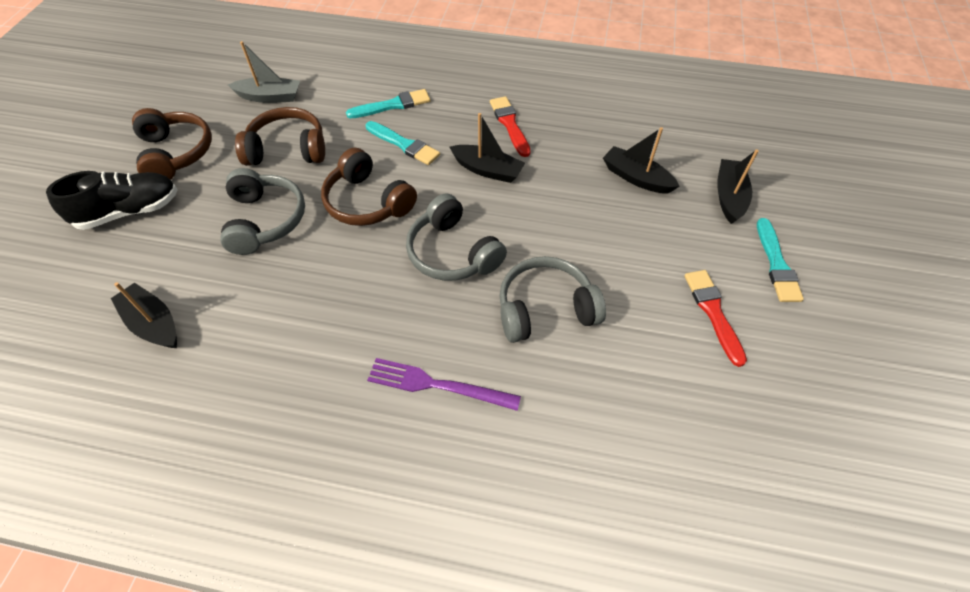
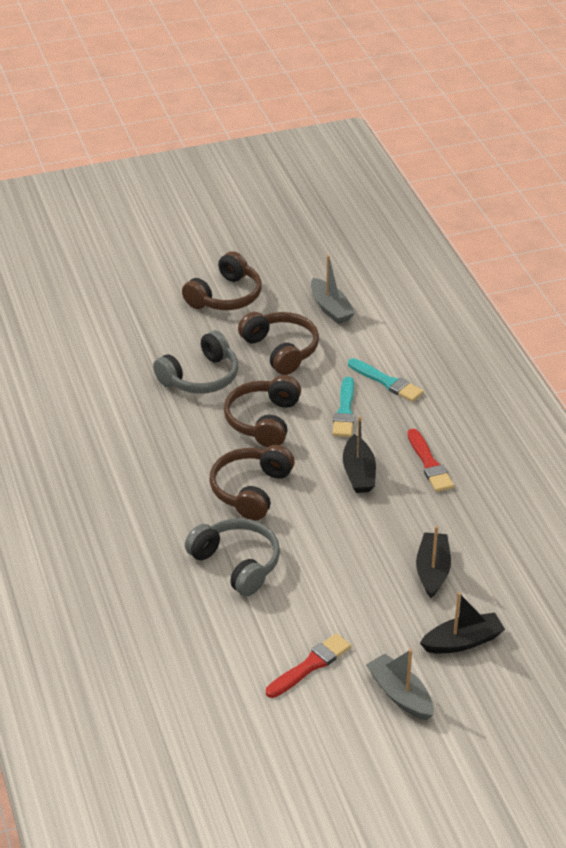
camera: 60 degrees right, 15 degrees down
black shoe [46,171,178,230] -> none
black boat [111,282,177,348] -> none
purple fork [367,358,521,411] -> none
grey headphones [406,193,507,281] -> brown headphones [210,445,295,521]
red brush [490,96,531,157] -> red brush turned 120 degrees clockwise [408,429,454,492]
turquoise brush [757,218,804,302] -> grey boat [366,649,434,720]

